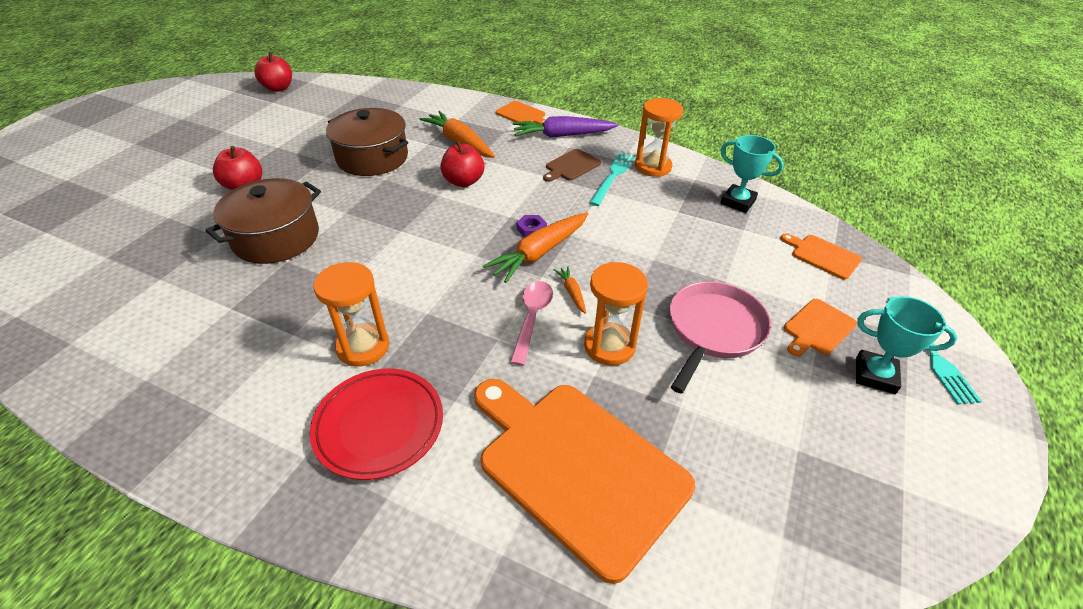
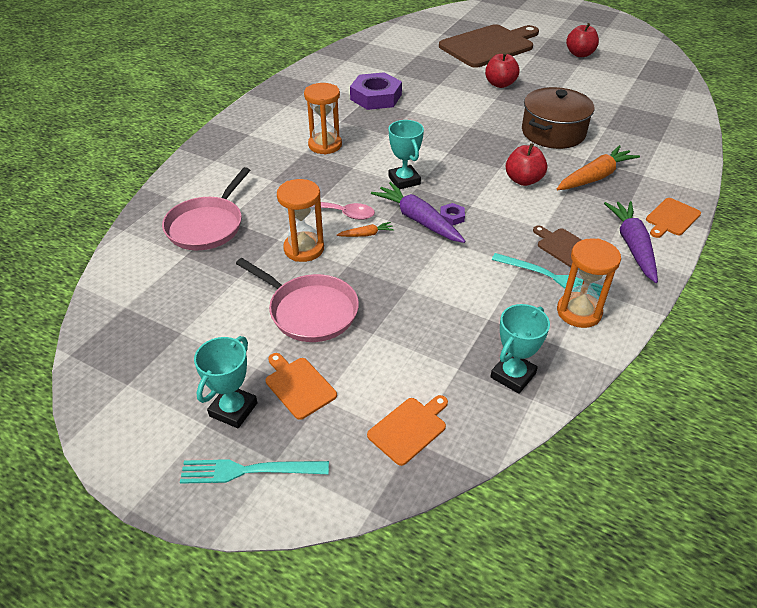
camera: 95 degrees right, 0 degrees up
brown pot [206,178,321,264] -> none
red apple [254,52,292,92] -> red apple moved to [566,23,599,57]
red plate [309,368,443,480] -> none
orange cutting board [474,379,695,584] -> pink pan [162,167,250,250]
orange carrot [483,213,588,283] -> purple carrot [371,182,466,243]
none -> purple nut [350,72,402,110]
none -> turquoise trophy [389,120,424,189]
none -> brown cutting board [439,24,539,68]

